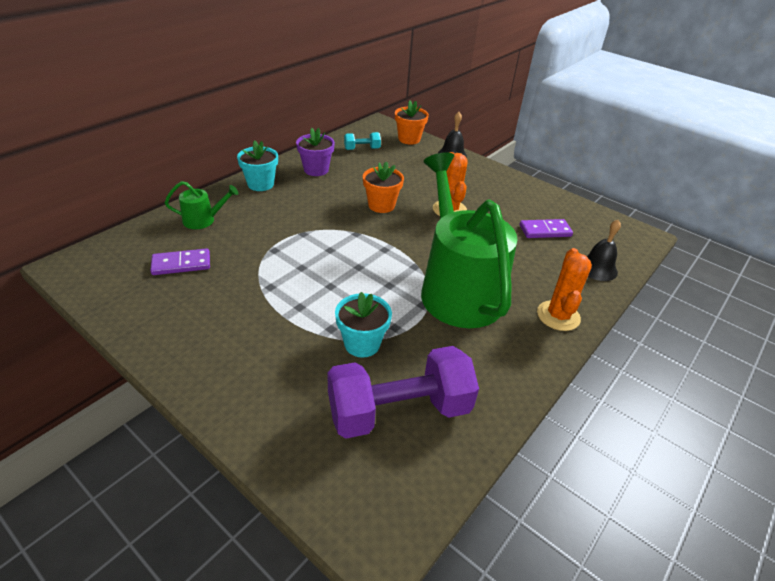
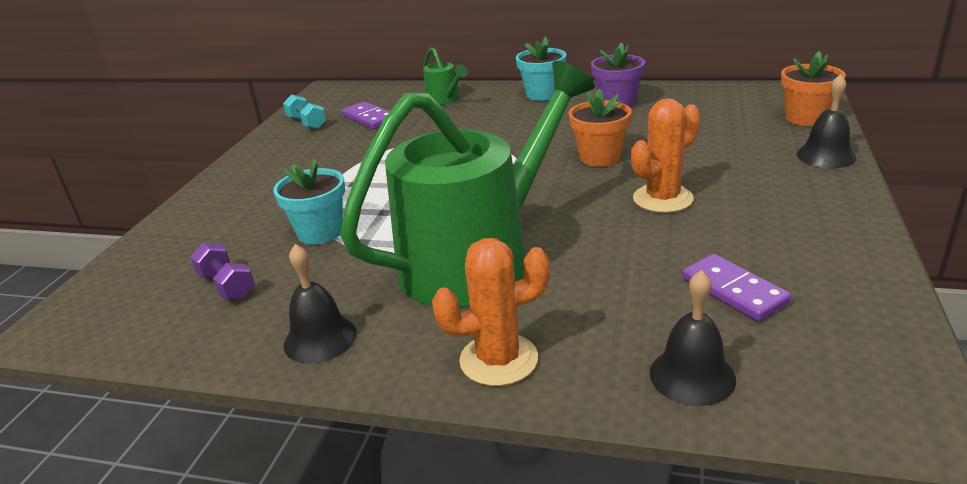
camera: 70 degrees right, 10 degrees down
purple dumbbell [327,346,479,439] -> purple dumbbell [190,243,255,300], size x0.45
turquoise dumbbell [344,132,381,150] -> turquoise dumbbell moved to [283,94,326,129]
none -> black bell [284,244,357,363]

